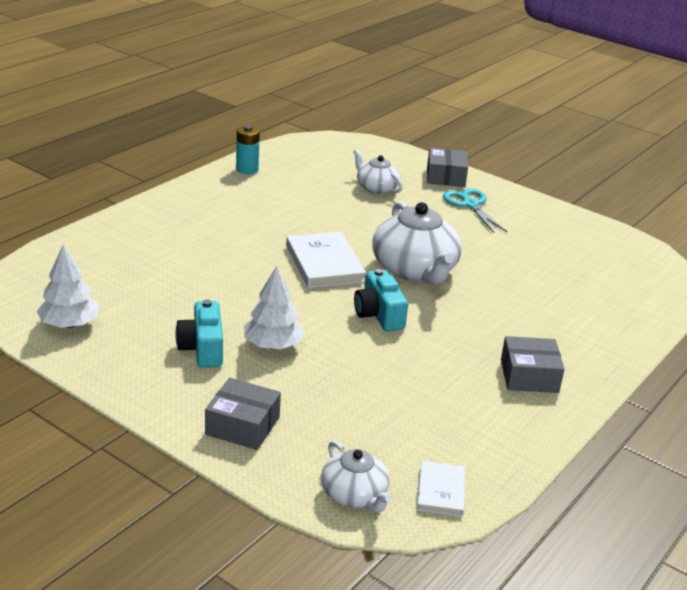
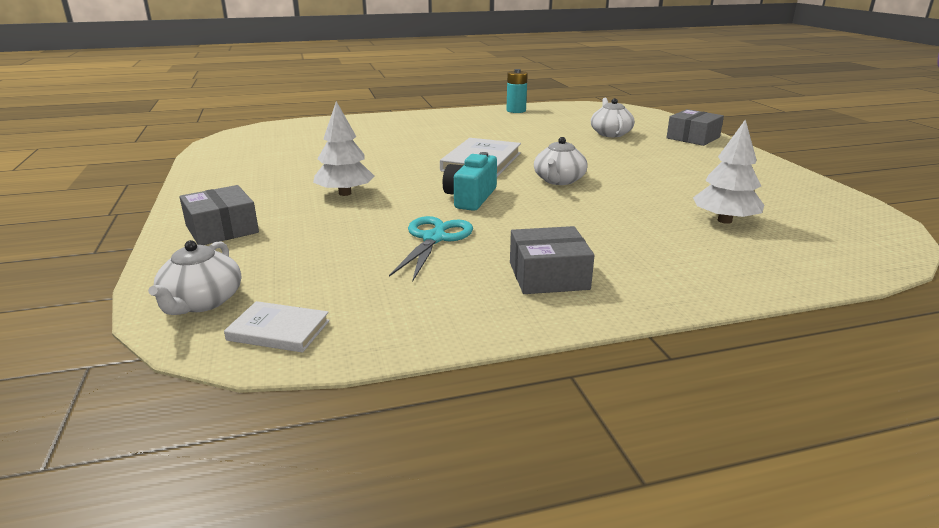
camera: 40 degrees right, 5 degrees down
white tree [36,244,99,328] -> white tree moved to [693,119,764,224]
turquoise camera [175,299,223,368] -> none
white teapot [372,201,462,284] -> white teapot [534,137,588,185], size x0.56
white book [417,461,465,517] -> white book turned 60 degrees clockwise [224,301,330,353]
turquoise scissors [443,188,508,233] -> turquoise scissors moved to [389,216,473,281]
grey box [501,336,565,393] -> grey box turned 45 degrees counterclockwise [510,226,595,294]

